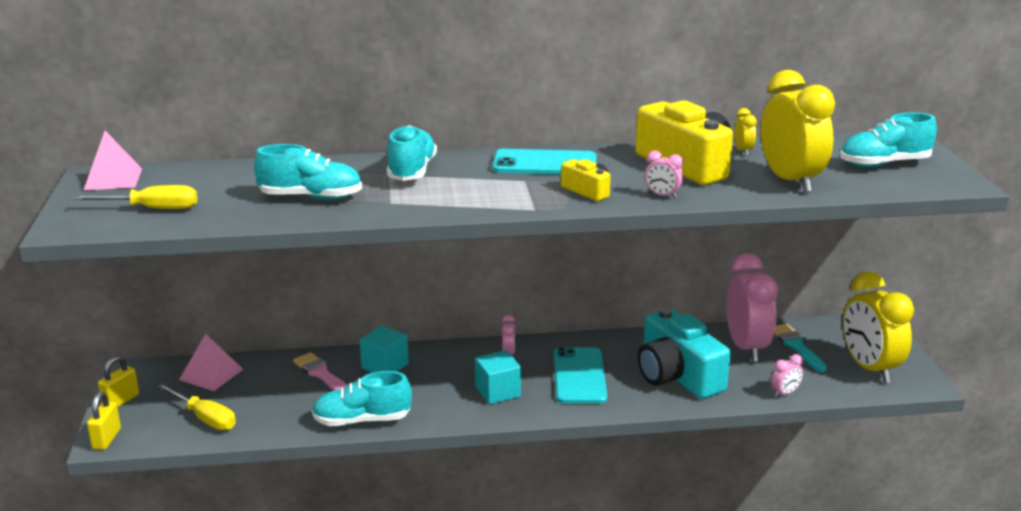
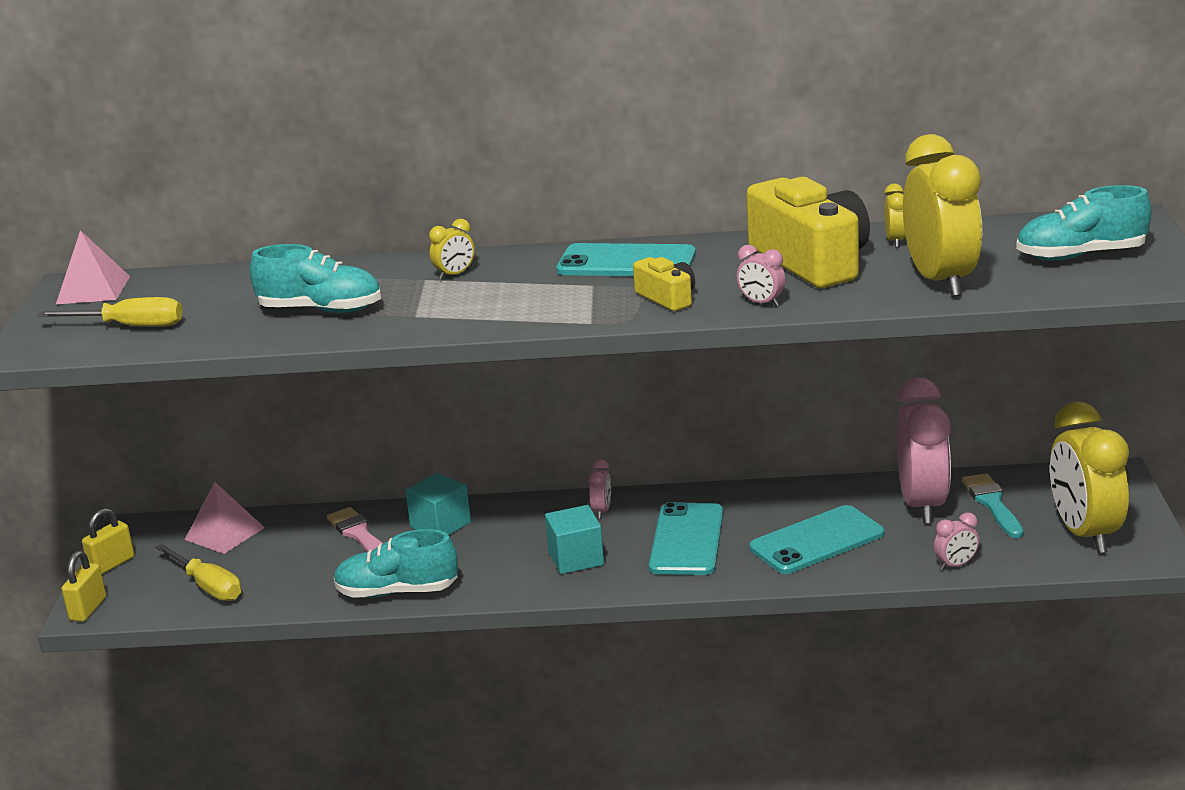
camera: 10 degrees right, 0 degrees up
turquoise shoe [387,125,437,181] -> yellow clock [429,219,475,280]
turquoise camera [638,308,731,399] -> turquoise phone [749,505,884,574]

